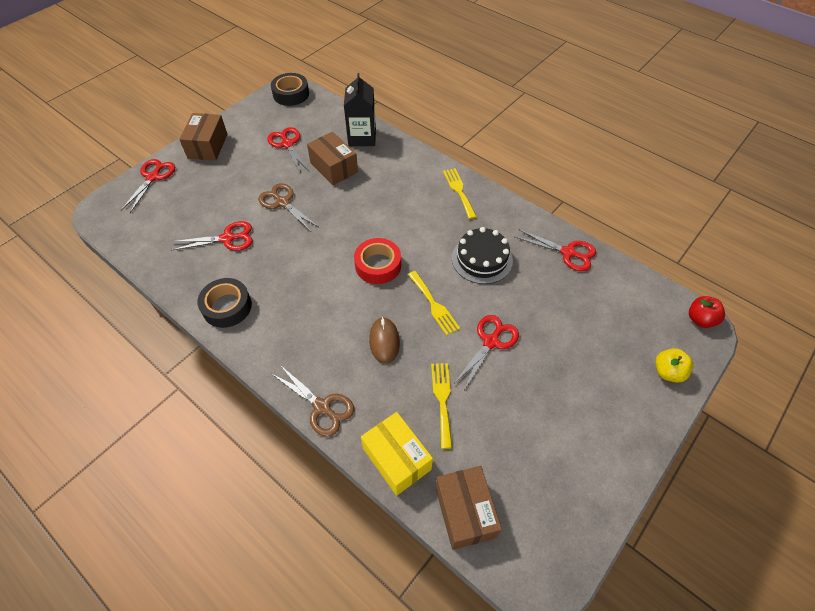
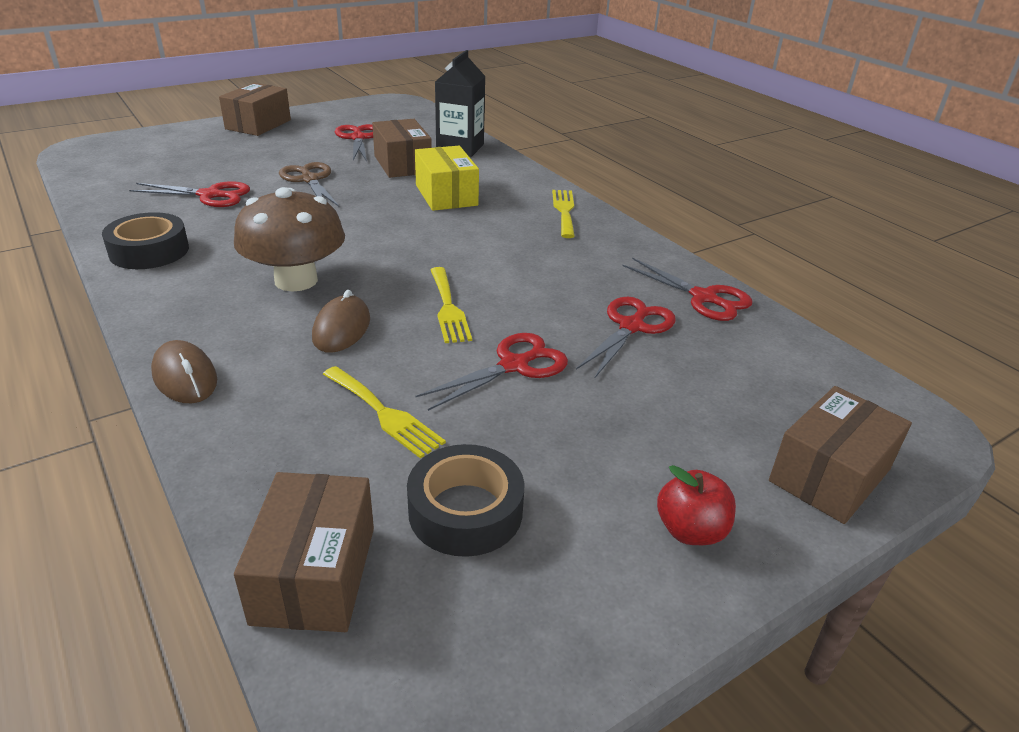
camera: 15 degrees right, 20 degrees down
red scissors [121,159,175,213] -> red scissors moved to [576,297,676,379]
black tape [271,73,309,106] -> black tape moved to [407,444,524,557]
brown scissors [272,365,354,437] -> brown mouse [151,340,217,403]
red tape [354,238,401,284] -> none
yellow box [361,412,433,496] -> yellow box moved to [415,146,479,211]
yellow fork [431,363,452,449] -> yellow fork turned 120 degrees clockwise [323,366,446,459]
black cake [452,227,513,284] -> none
yellow apple [655,348,693,383] -> brown box [769,386,912,524]
red apple [689,296,725,328] -> red apple moved to [657,465,736,545]
none -> brown mushroom [234,187,345,292]

